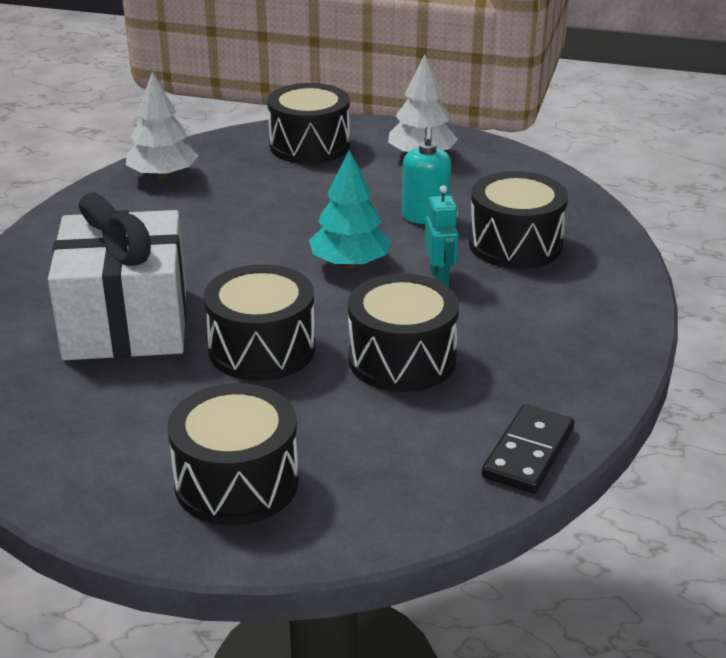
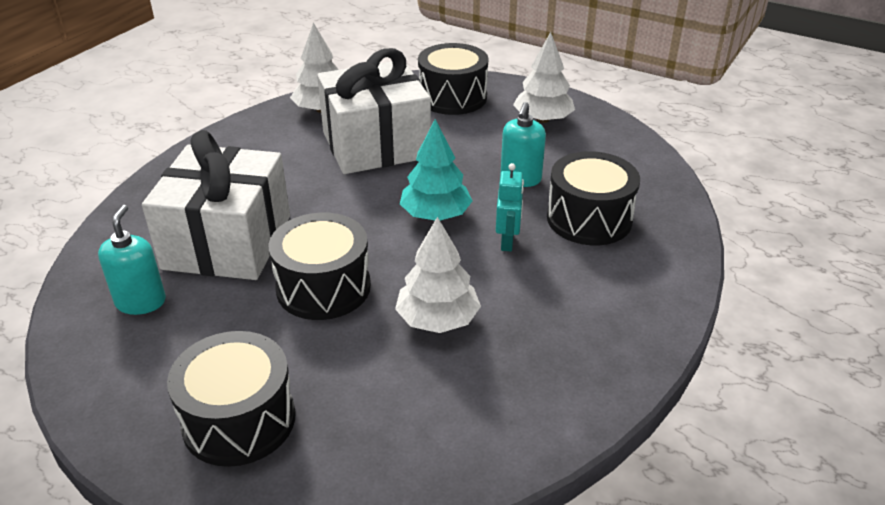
camera: 15 degrees right, 5 degrees up
black drum [348,273,459,392] -> white tree [395,217,481,333]
black domino [482,404,574,494] -> none
none -> turquoise soap dispenser [98,205,166,315]
none -> white gift [317,48,431,174]

